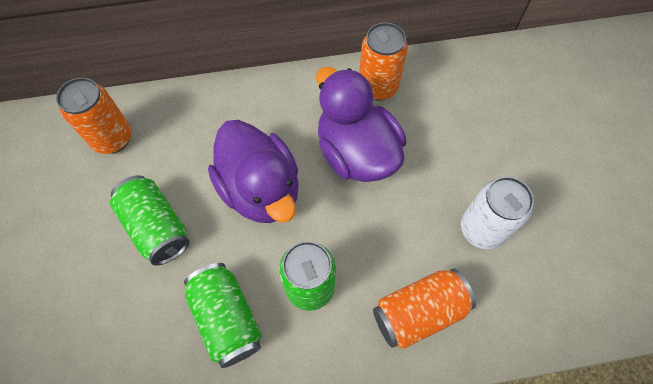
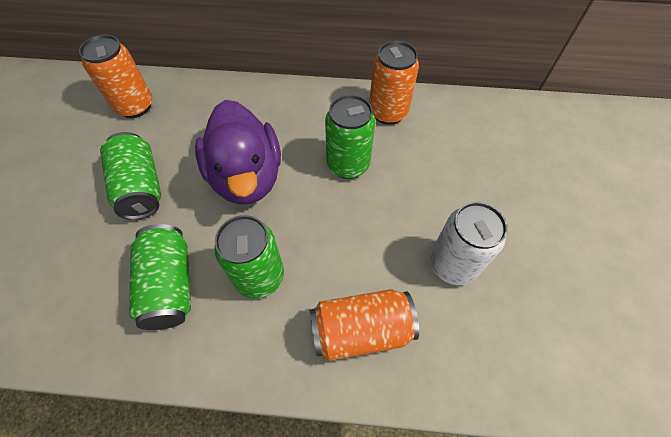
camera: 15 degrees right, 5 degrees down
purple duck [316,67,406,182] -> green can [325,95,375,179]

